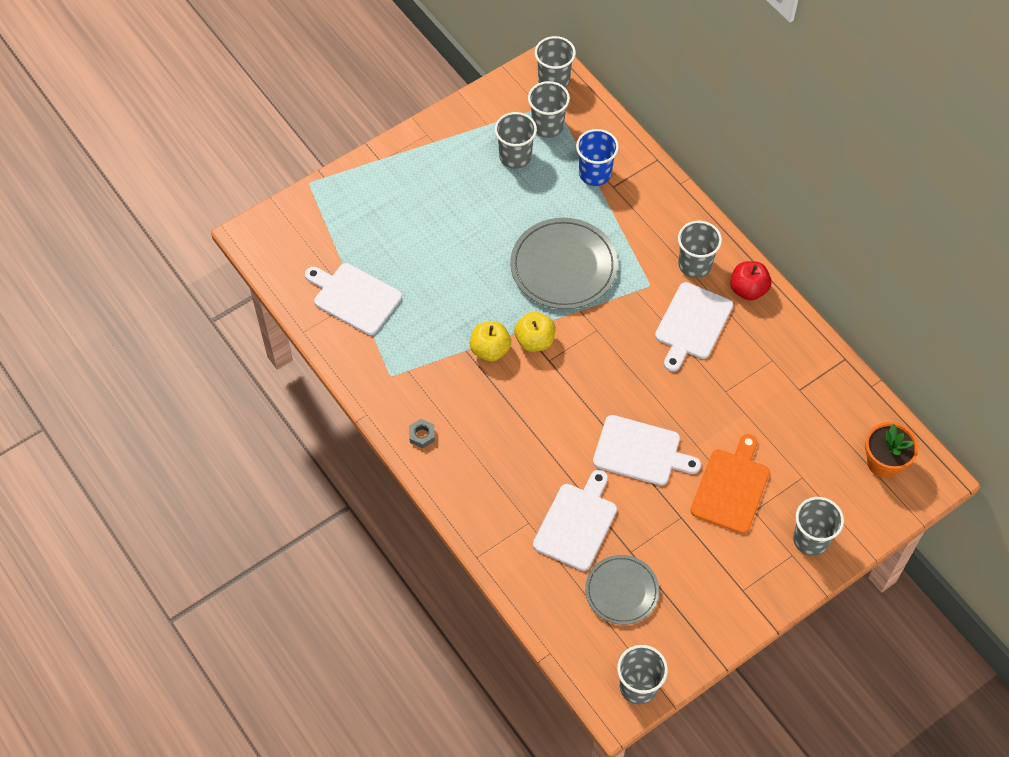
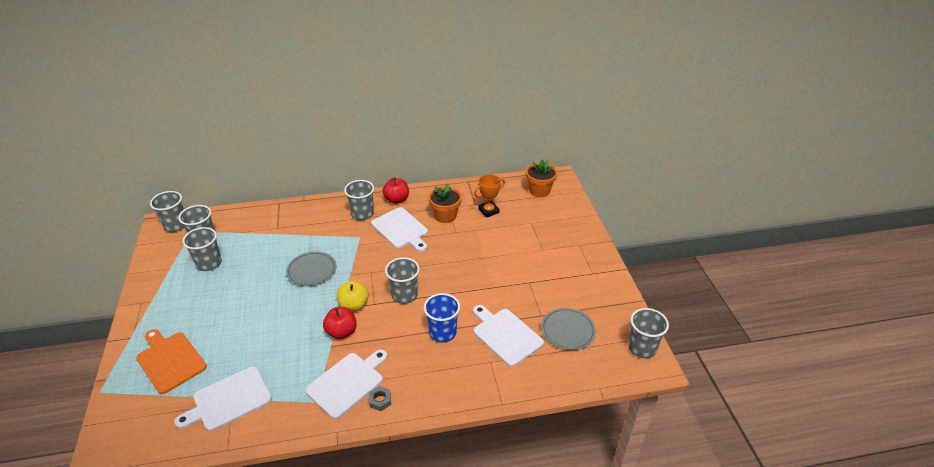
camera: 65 degrees left, 20 degrees down
yellow apple [470,321,511,362] -> red apple [323,307,357,339]
grey plate [510,218,618,309] -> grey plate [286,251,336,287], size x0.62
blue cup [576,129,619,186] -> blue cup moved to [424,293,460,343]
white cutting board [593,415,701,486] -> white cutting board moved to [305,350,387,419]
orange cutting board [690,434,770,534] -> orange cutting board moved to [136,329,207,394]
grey cup [793,497,844,556] -> grey cup moved to [385,257,420,304]
none -> orange flower pot [428,184,462,223]
none -> orange trophy [474,174,505,218]

